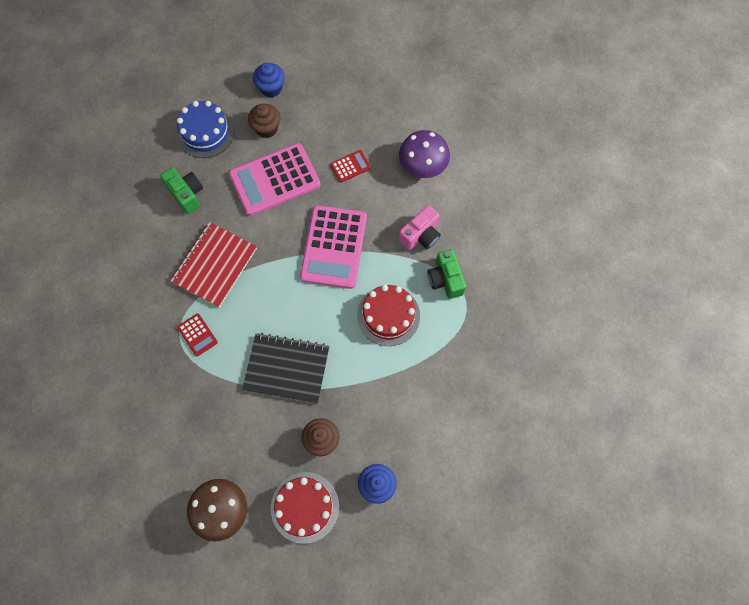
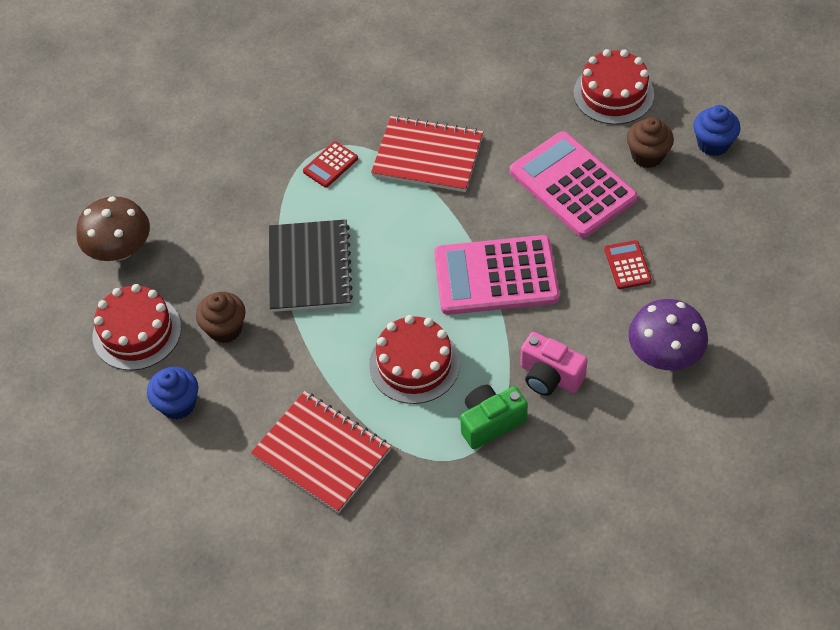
camera: 80 degrees right, 15 degrees down
green camera [160,167,203,214] -> none
blue cake [176,101,234,158] -> red cake [573,49,654,125]
red calculator [330,150,371,183] -> red calculator turned 150 degrees counterclockwise [604,240,652,289]
none -> red notebook [251,391,391,513]

